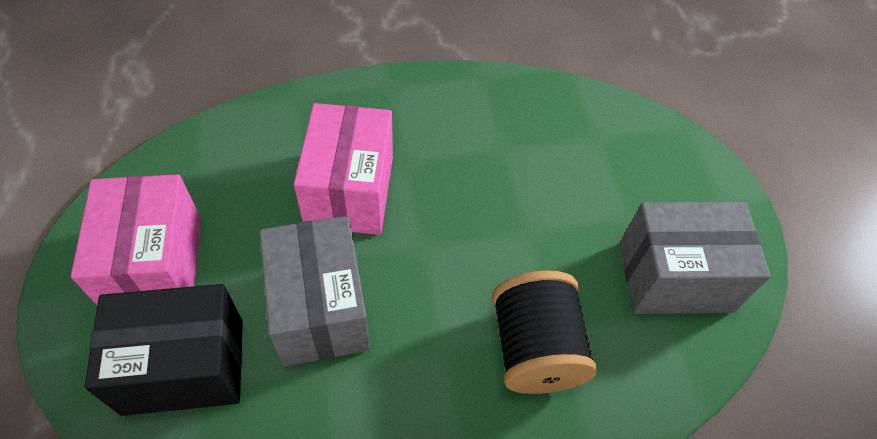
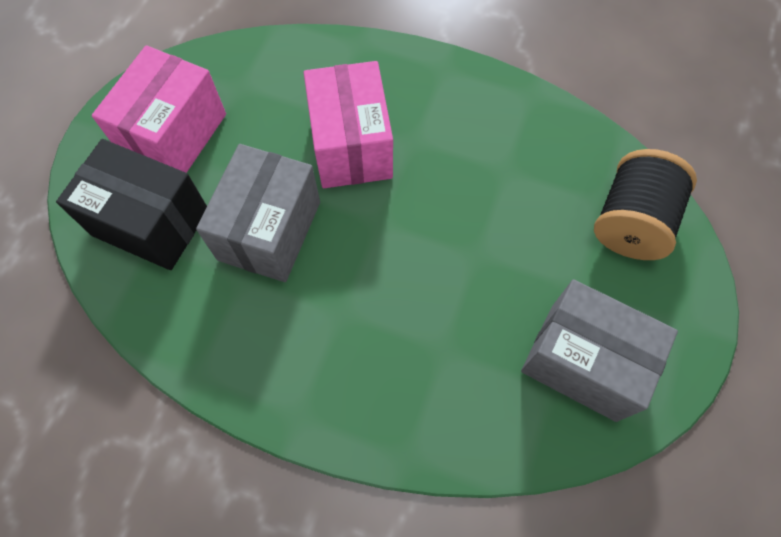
camera: 35 degrees right, 10 degrees up
pink box [294,103,393,235] -> pink box turned 45 degrees counterclockwise [304,61,393,188]
black spool [492,270,597,394] -> black spool moved to [594,149,697,260]

